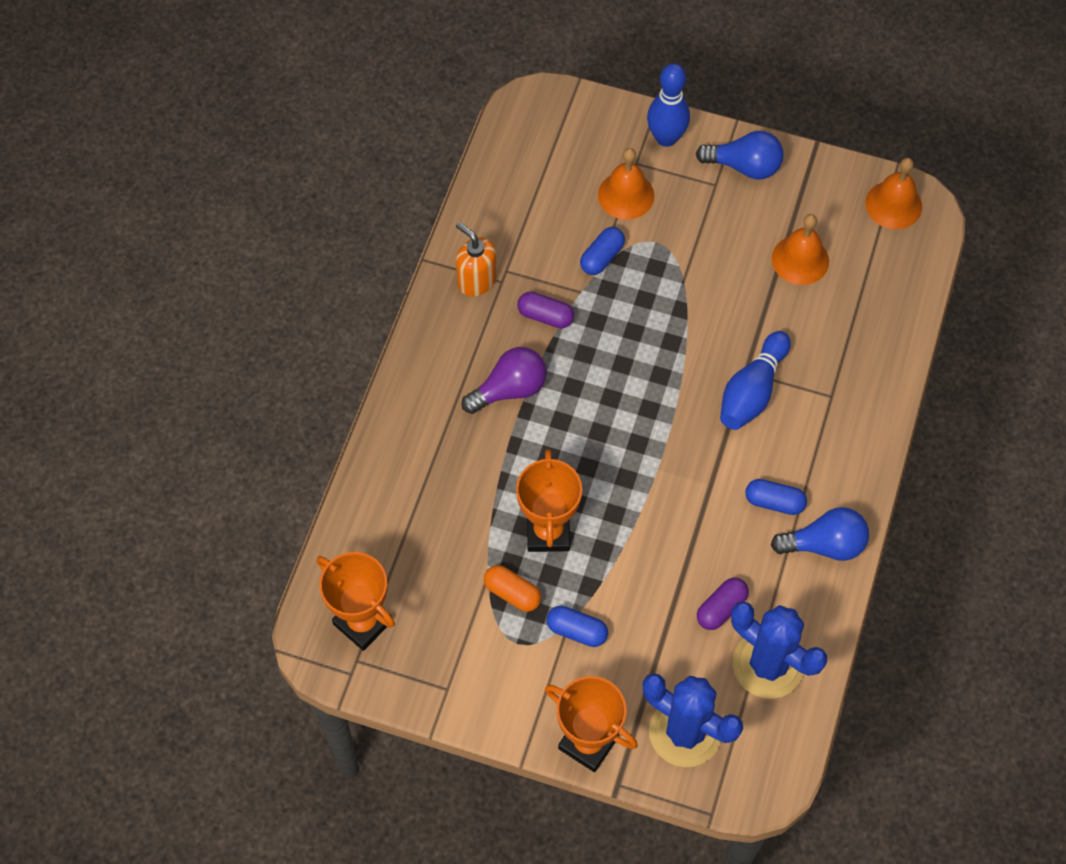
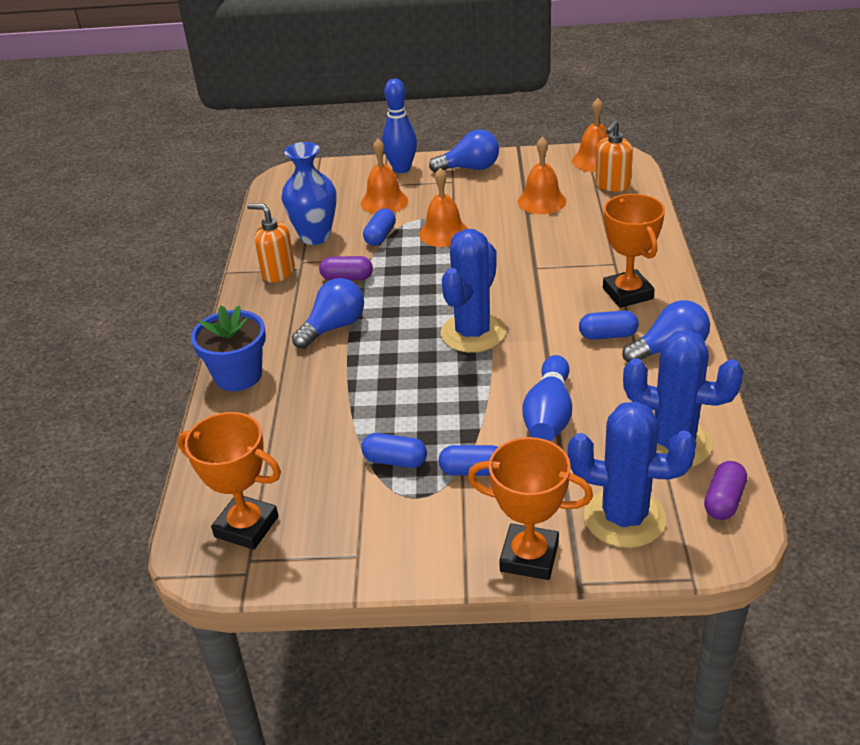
camera: 15 degrees left, 25 degrees down
purple light bulb [461,347,547,414] -> blue light bulb [292,278,364,349]
orange capsule [484,565,541,612] -> blue capsule [361,433,427,468]
orange trophy [516,449,582,552] -> orange trophy moved to [603,194,665,308]
purple capsule [697,578,749,630] -> purple capsule moved to [704,461,747,520]
blue bowling pin [720,331,791,430] -> blue bowling pin moved to [522,355,572,441]
none -> blue flower pot [191,306,266,391]
none -> blue vase [281,142,337,245]
none -> orange bell [419,168,468,247]
none -> blue cactus [440,229,505,353]
none -> orange soap dispenser [595,120,633,192]

